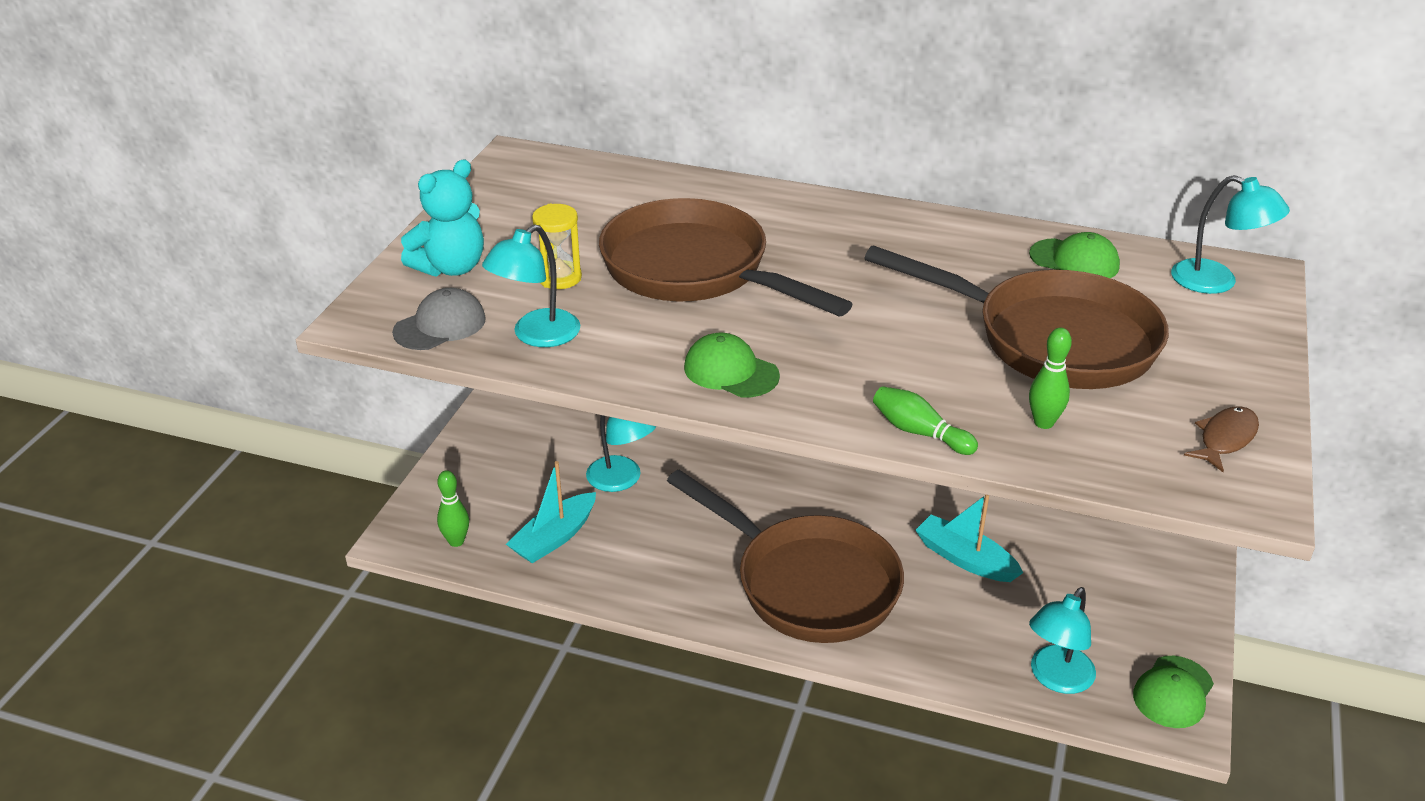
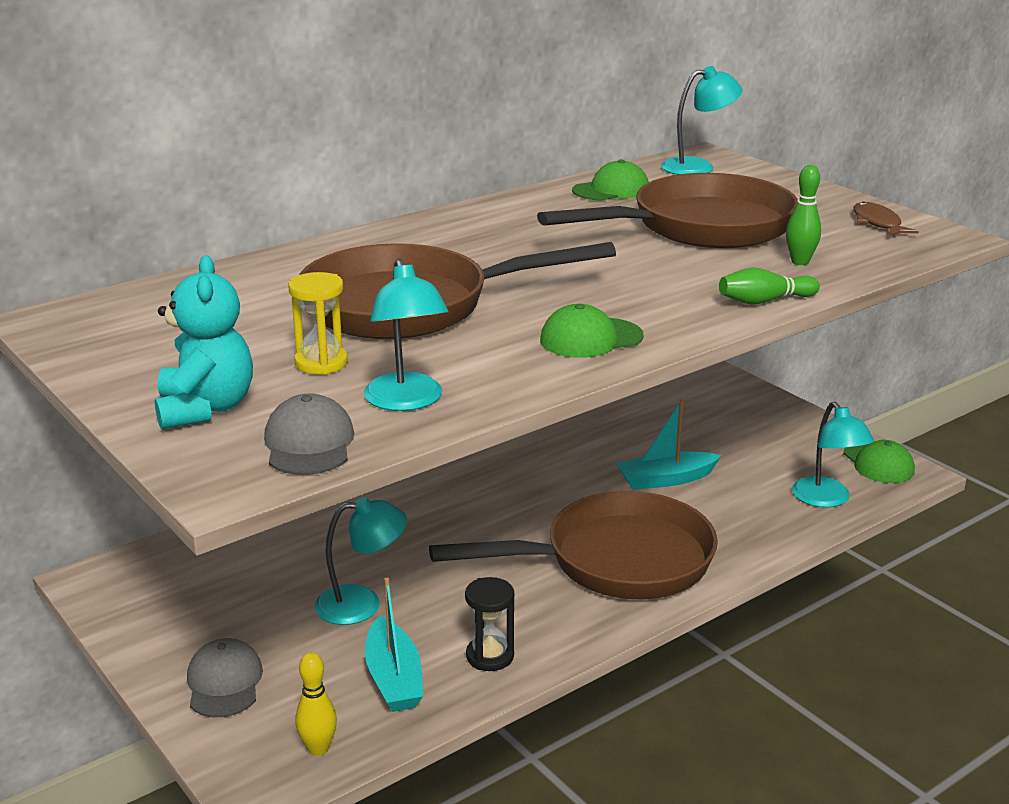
camera: 55 degrees left, 10 degrees down
green bowling pin [437,470,469,547] -> yellow bowling pin [295,652,337,756]
none -> grey cap [187,638,263,717]
none -> black hourglass [465,577,514,671]

